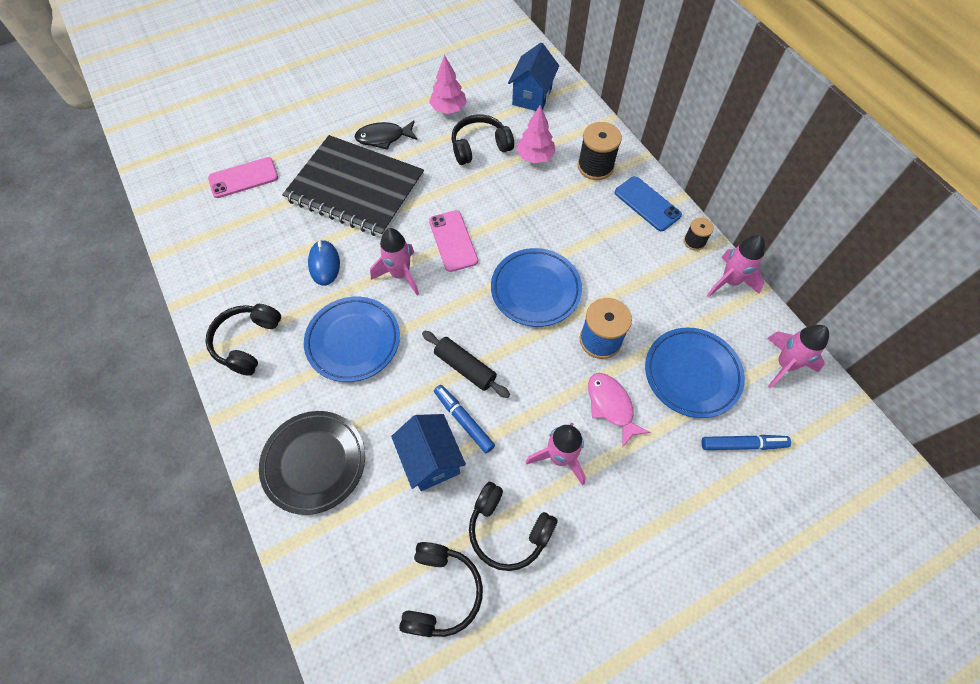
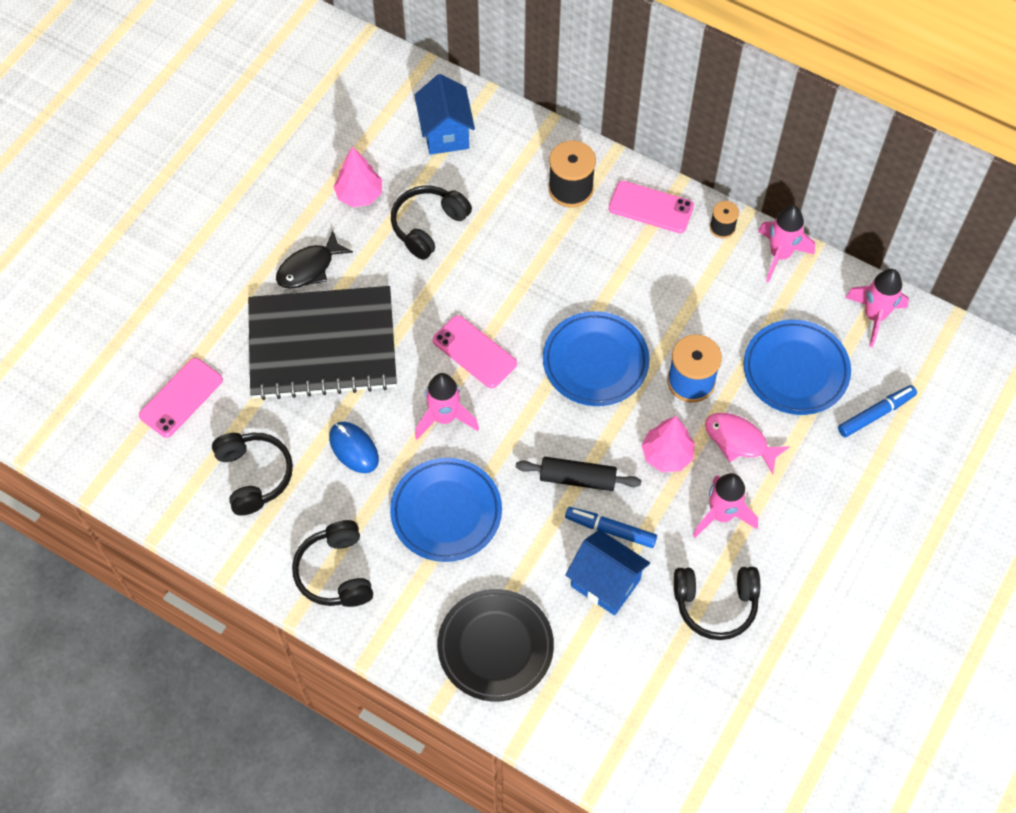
camera: 30 degrees left, 0 degrees up
black headphones [399,542,483,637] -> black headphones moved to [212,433,293,516]
pink tree [516,105,556,163] -> pink tree moved to [641,416,695,472]
blue phone [614,176,682,231] -> pink phone [609,181,694,233]

